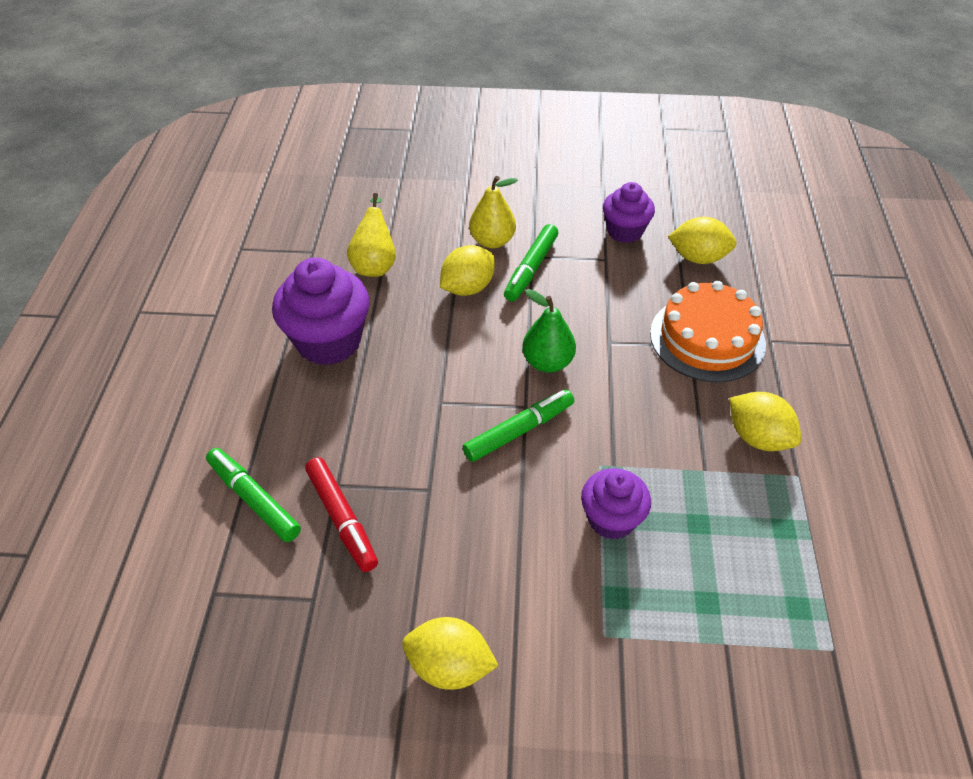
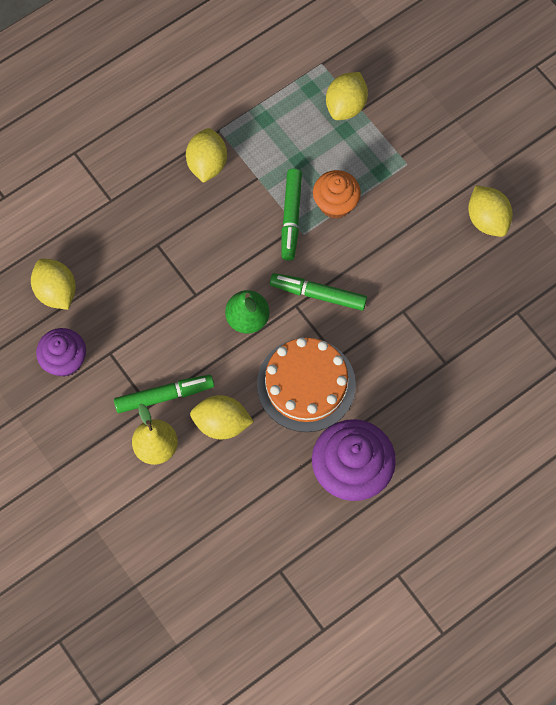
camera: 130 degrees left, 20 degrees up
green marker [206,448,301,542] -> green marker moved to [282,169,302,261]
red marker [305,457,378,572] -> none
yellow pear [347,193,396,277] -> none
purple cupcake [581,468,651,540] -> orange cupcake [313,170,361,219]
orange cake [650,281,766,382] -> orange cake moved to [257,337,356,432]
none -> yellow lemon [326,72,368,120]

